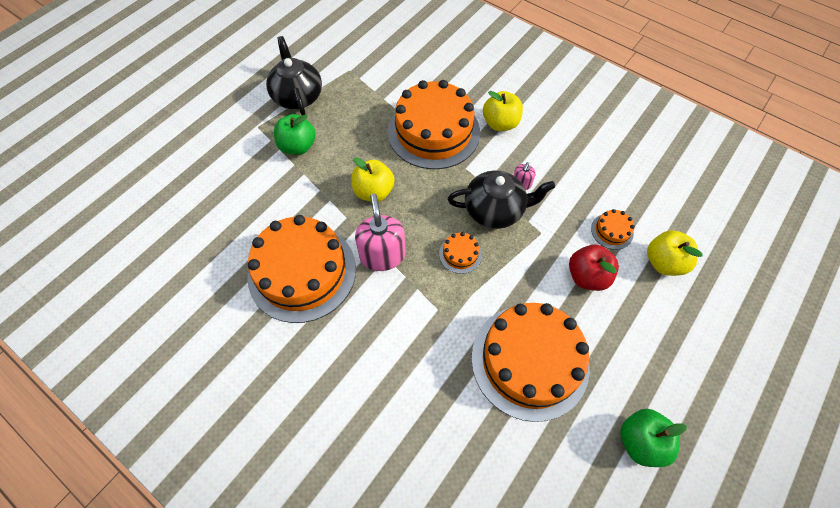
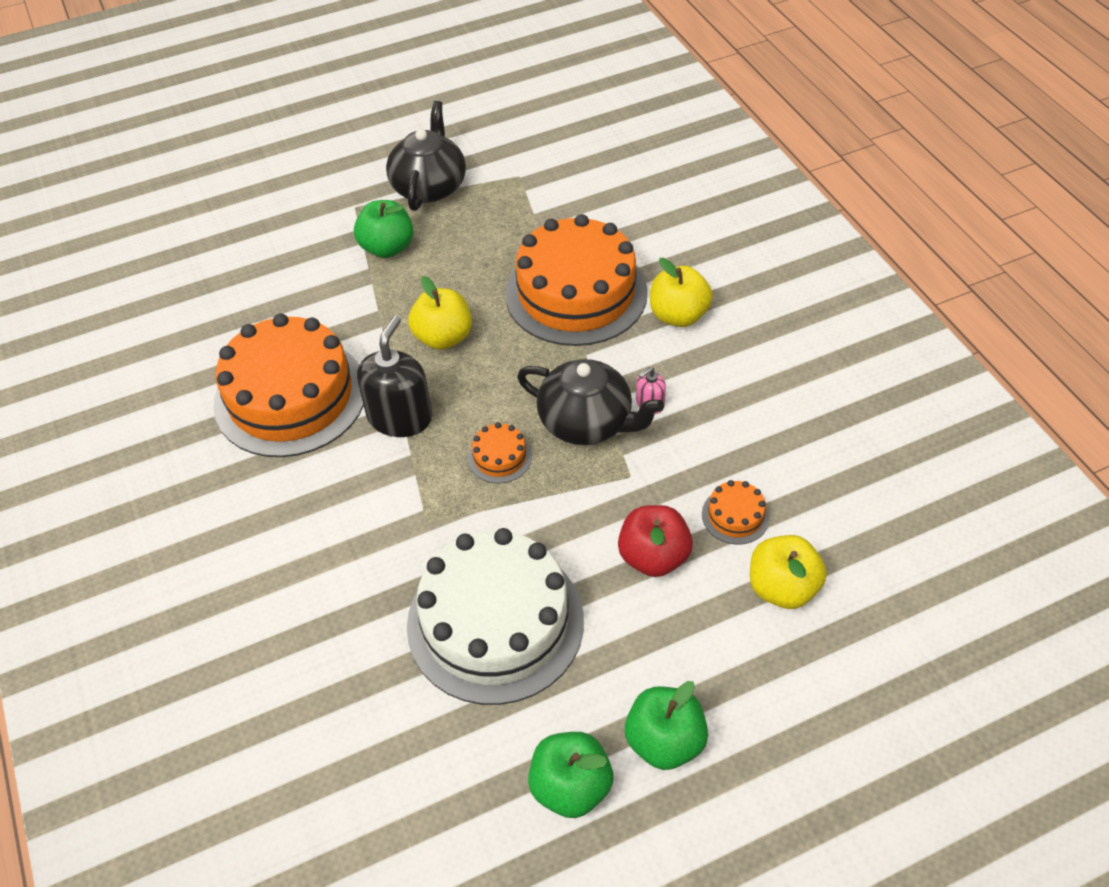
camera: 30 degrees right, 10 degrees down
pink soap dispenser [355,193,406,271] -> black soap dispenser [357,316,432,437]
orange cake [471,303,590,422] -> white cake [407,528,584,705]
none -> green apple [625,681,708,770]

